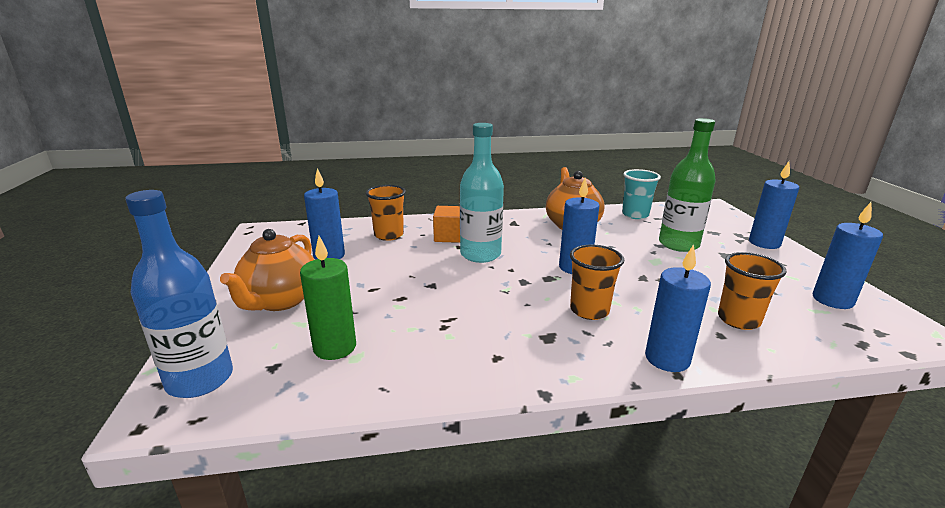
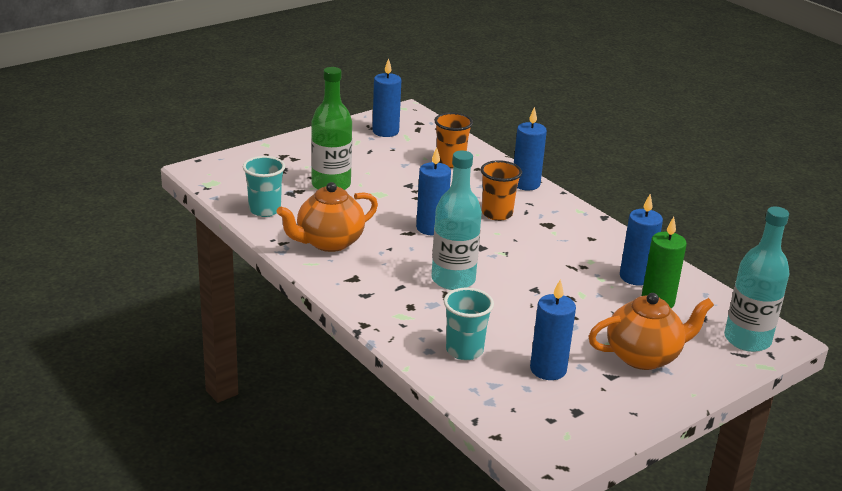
camera: 120 degrees left, 5 degrees up
blue bottle [125,190,233,398] -> turquoise bottle [724,207,790,352]
orange cup [366,185,406,241] -> turquoise cup [444,288,494,360]
orange cube [433,206,460,243] -> none
blue candle [749,161,799,249] -> blue candle moved to [620,194,663,286]

